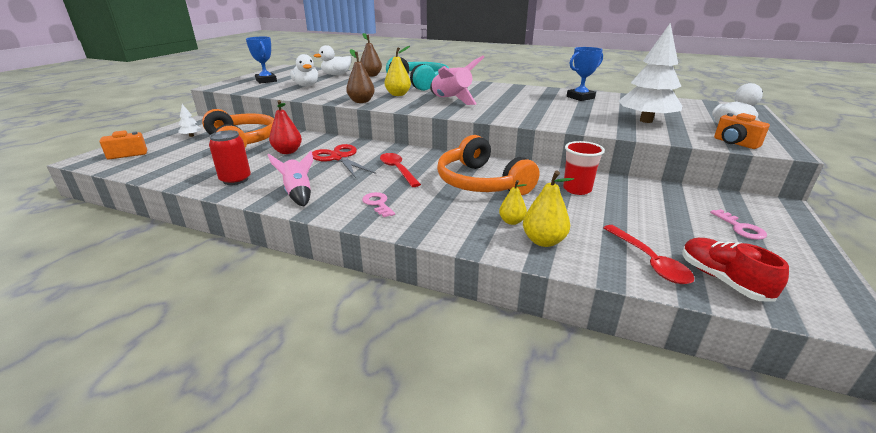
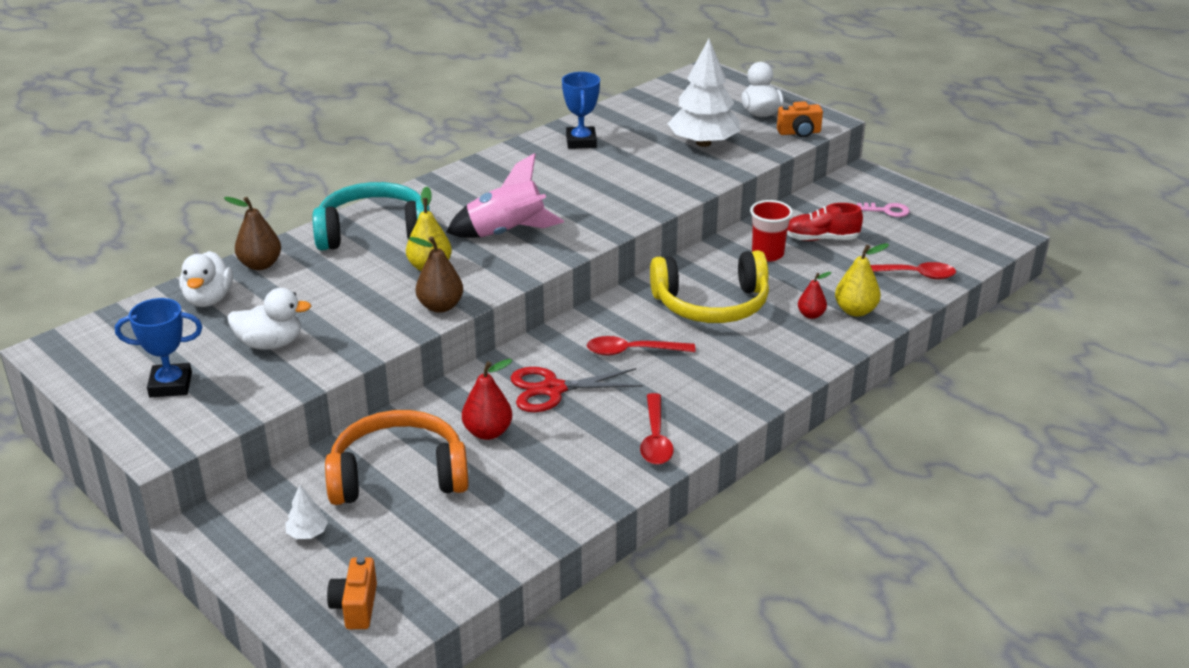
camera: 65 degrees left, 5 degrees up
red can [209,130,251,185] -> none
pink rocket [268,151,313,207] -> red spoon [640,393,674,465]
pink key [362,192,395,217] -> none
orange headphones [437,135,540,195] -> yellow headphones [650,250,769,323]
yellow pear [499,180,527,225] -> red pear [798,272,832,319]
red shoe [683,238,789,301] -> red shoe moved to [787,203,863,241]

